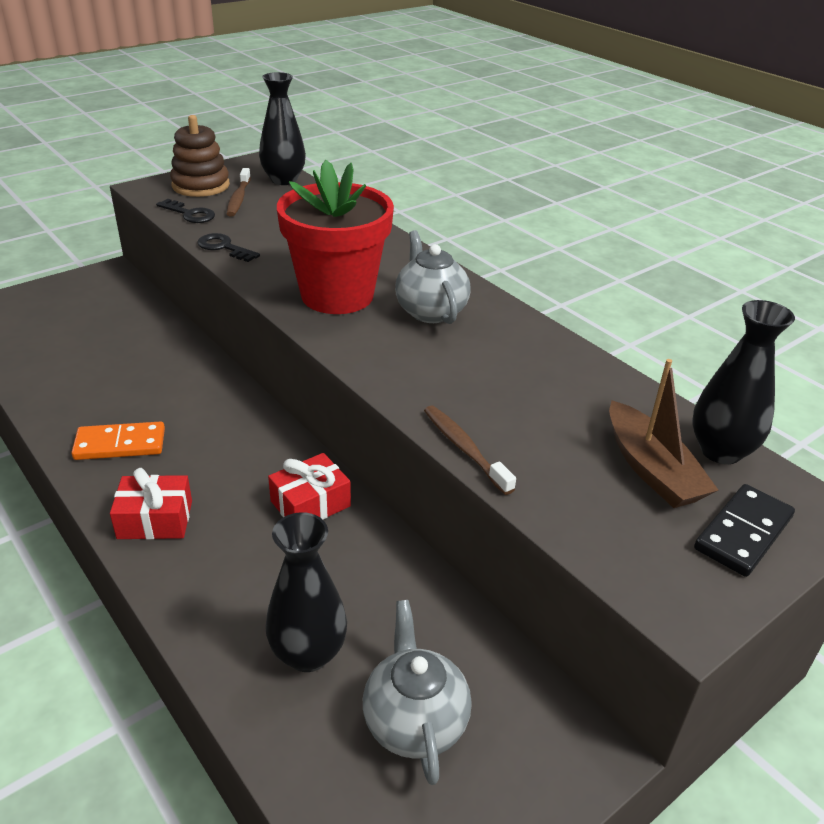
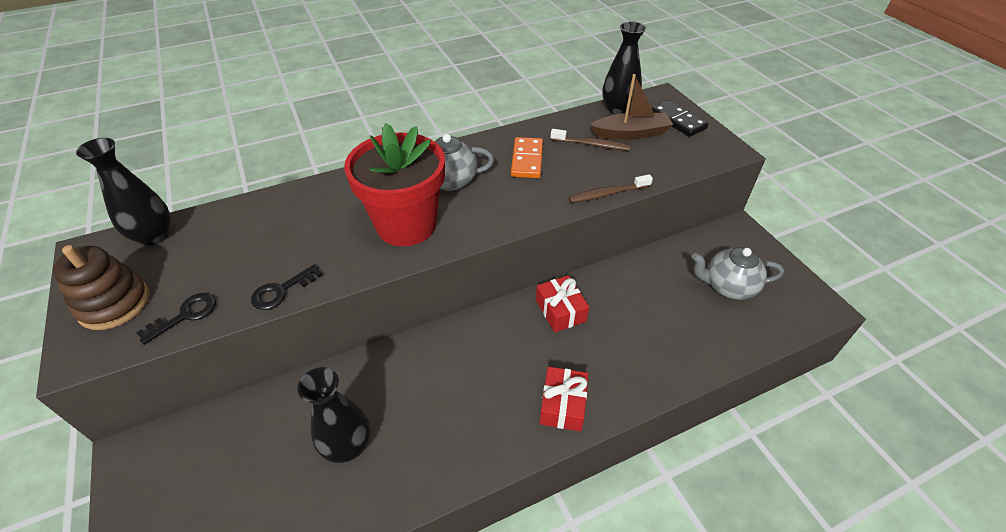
camera: 75 degrees left, 10 degrees up
orange domino [71,421,165,460] -> orange domino moved to [511,137,543,178]
brown toothbrush [227,168,251,216] -> brown toothbrush moved to [551,129,630,151]
black vase [265,512,347,672] -> black vase moved to [298,367,371,463]

